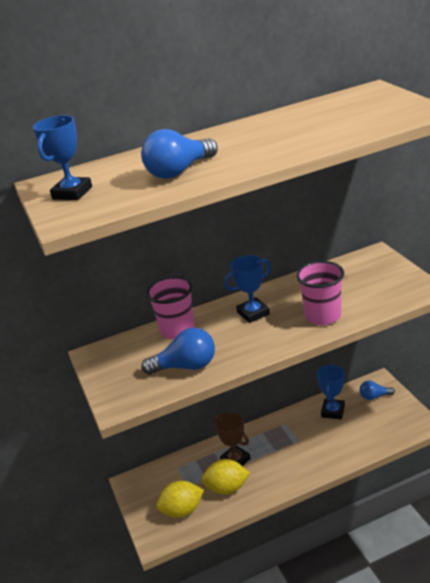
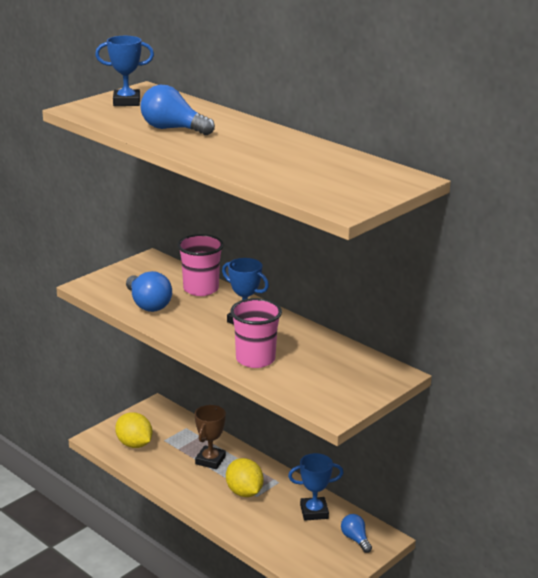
camera: 60 degrees right, 5 degrees down
yellow lemon [201,459,250,494] -> yellow lemon moved to [226,458,264,497]

